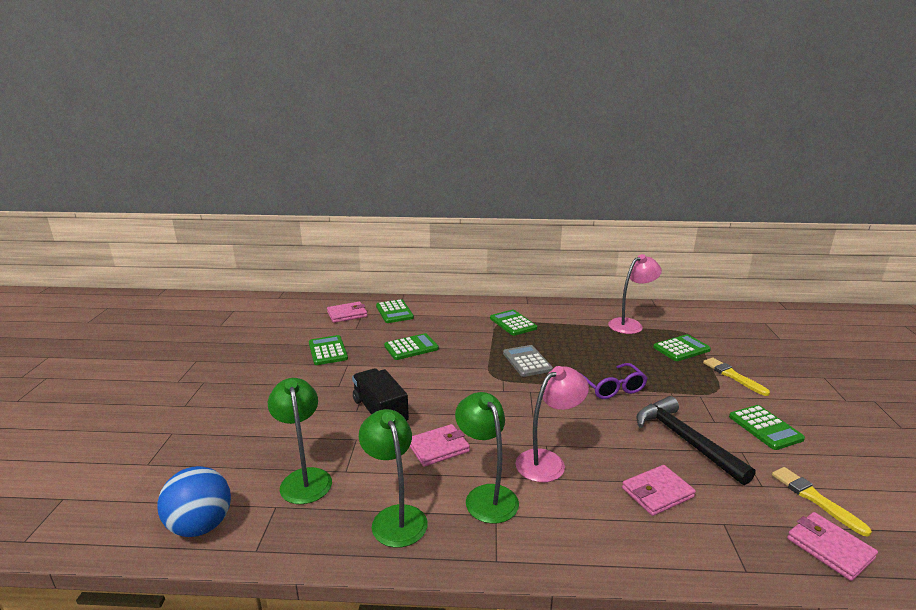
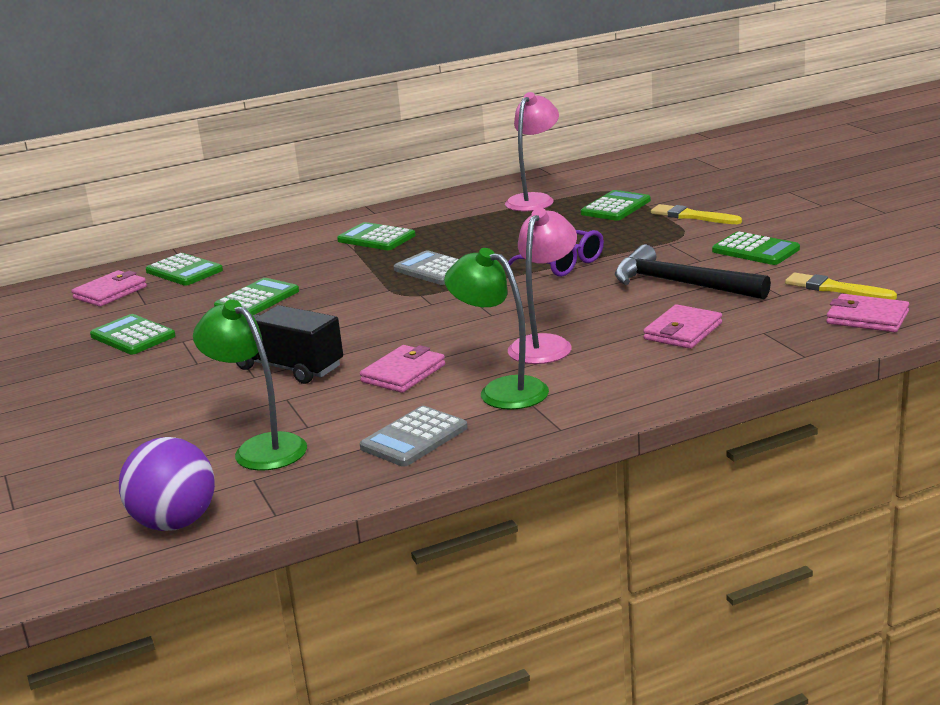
camera: 25 degrees left, 0 degrees up
blue ball [157,466,231,537] -> purple ball [119,437,215,531]
green lamp [359,409,428,548] -> grey calculator [360,406,468,467]

